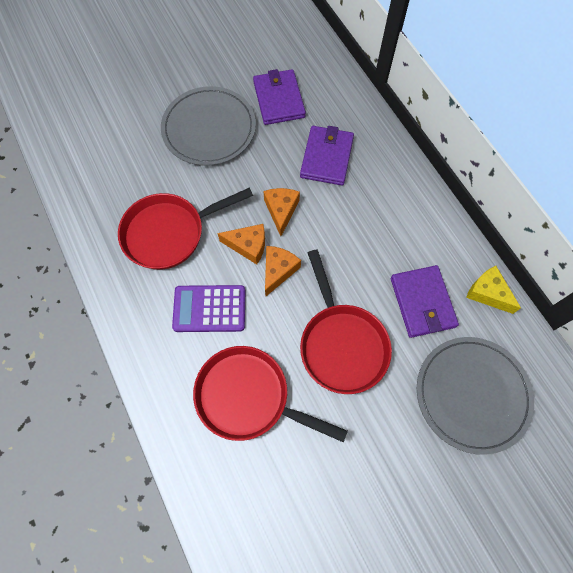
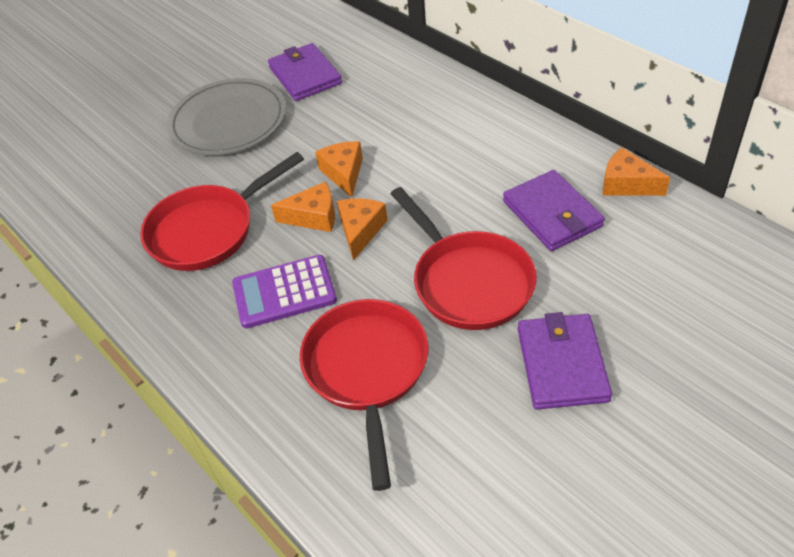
camera: 10 degrees left, 20 degrees down
red pan [193,346,348,443] -> red pan turned 75 degrees clockwise [300,299,429,491]
purple wallet [300,126,354,185] -> purple wallet moved to [518,312,612,410]
grey plate [417,337,534,455] -> none
yellow cheese [466,266,521,314] -> orange cheese [603,148,670,196]

